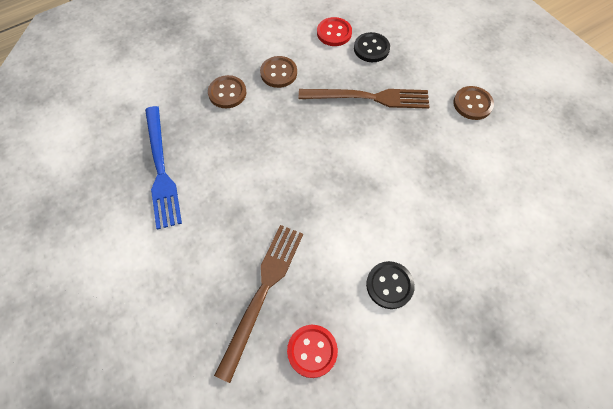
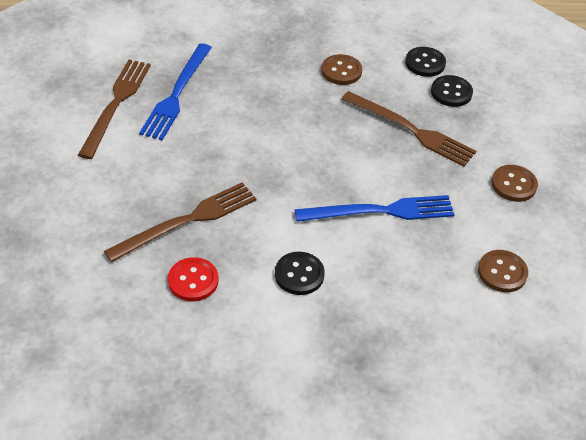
camera: 30 degrees right, 15 degrees down
brown button [208,75,246,108] -> brown button moved to [478,250,528,292]
red button [317,17,352,46] -> black button [405,47,446,77]
none -> brown fork [78,60,151,159]
none -> blue fork [295,195,455,222]

